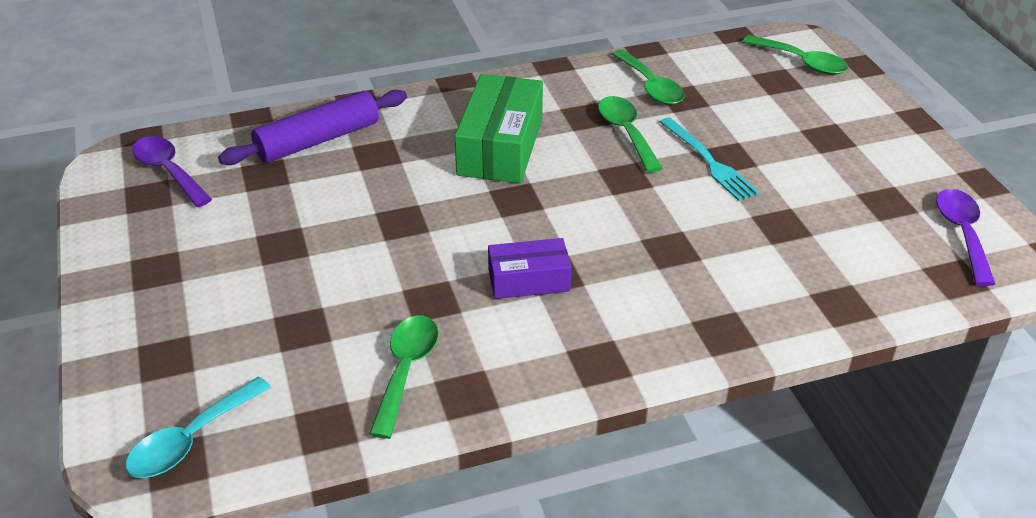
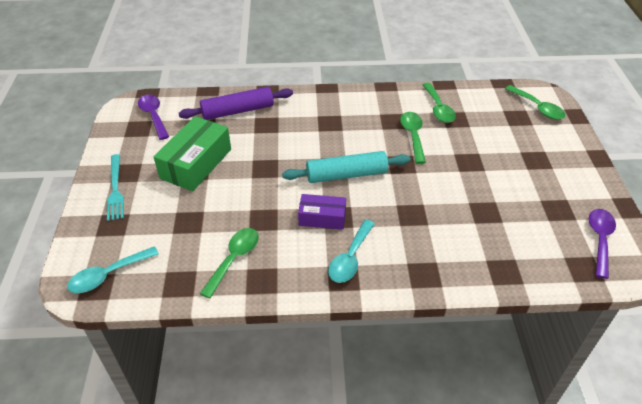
camera: 15 degrees right, 5 degrees up
green box [454,74,543,183] -> green box moved to [154,116,231,191]
turquoise fork [660,117,759,201] -> turquoise fork moved to [107,154,124,221]
none -> turquoise rolling pin [282,151,411,183]
none -> turquoise spoon [328,220,375,283]

